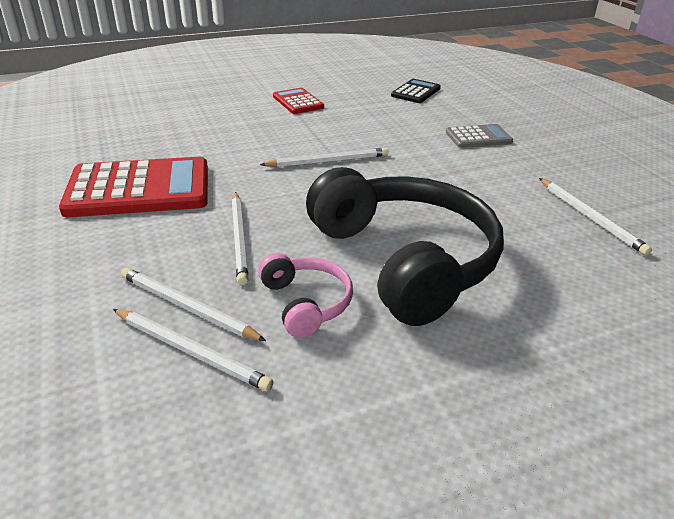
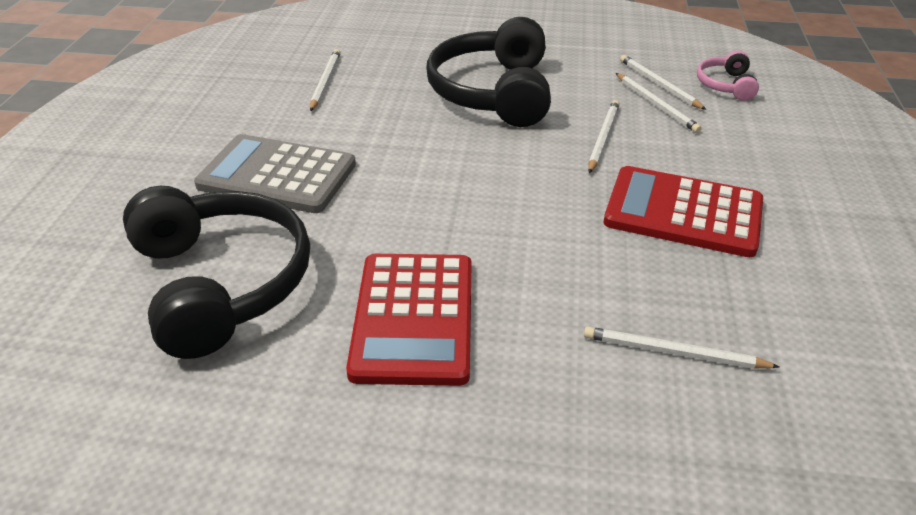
camera: 150 degrees left, 5 degrees up
pink headphones [258,253,353,338] -> pink headphones moved to [697,51,759,101]
white pencil [260,148,389,167] -> white pencil moved to [584,327,780,369]
red calculator [273,88,324,114] -> red calculator [346,254,472,386], size x1.95
black calculator [391,79,441,103] -> black headphones [123,186,310,359]
grey calculator [446,124,513,148] -> grey calculator [194,134,356,213], size x1.95

